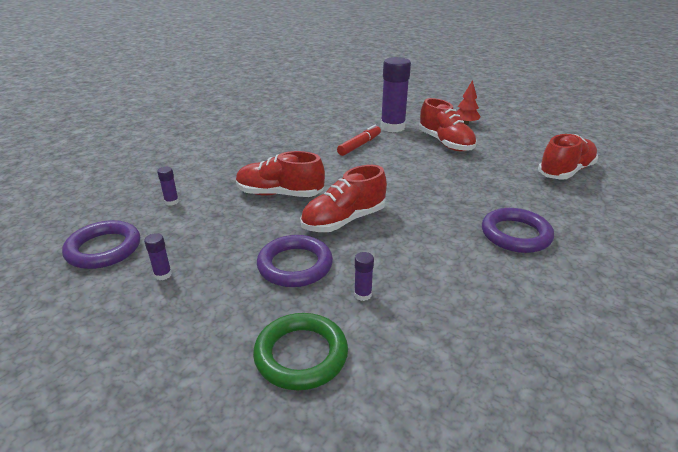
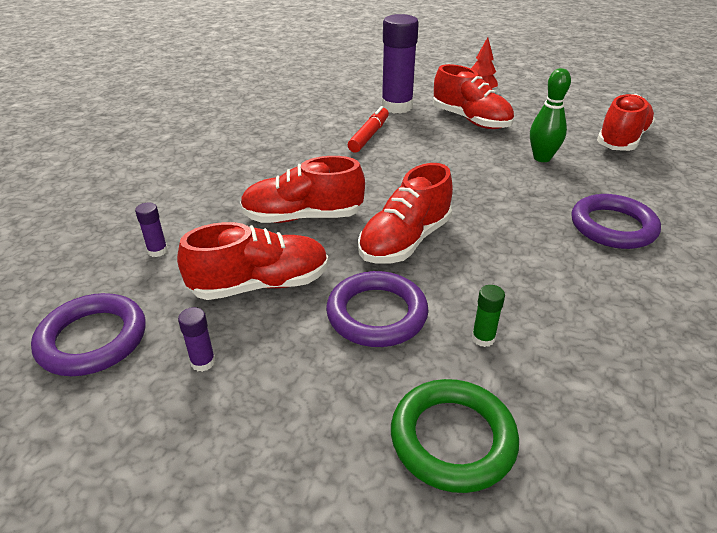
camera: 15 degrees left, 5 degrees up
purple glue stick [354,252,374,301] -> green glue stick [472,285,505,347]
none -> red shoe [177,222,329,300]
none -> green bowling pin [530,68,571,162]

